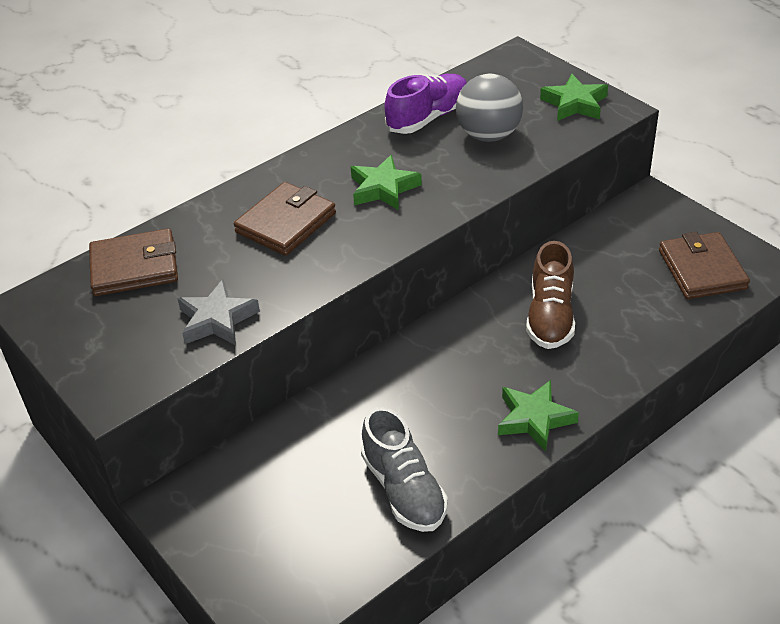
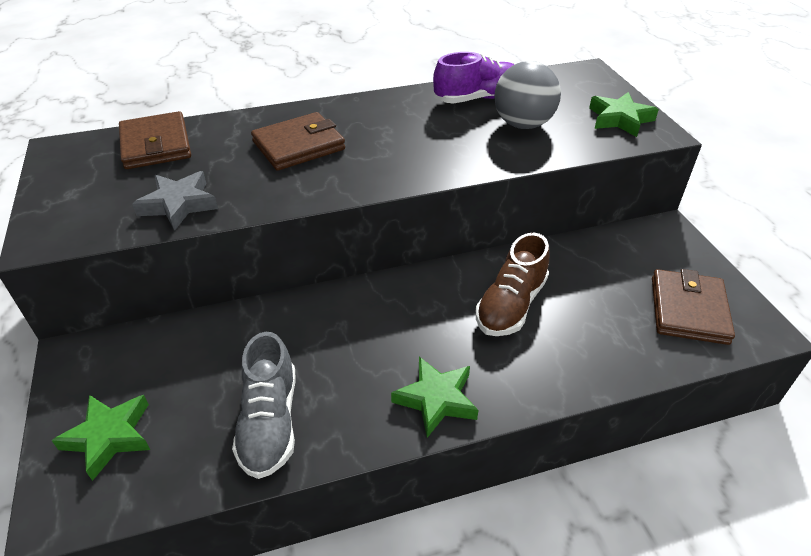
camera: 20 degrees right, 0 degrees up
brown wallet [89,228,178,296] -> brown wallet turned 60 degrees clockwise [119,111,191,169]
green star [351,155,422,210] -> green star moved to [51,395,150,481]

